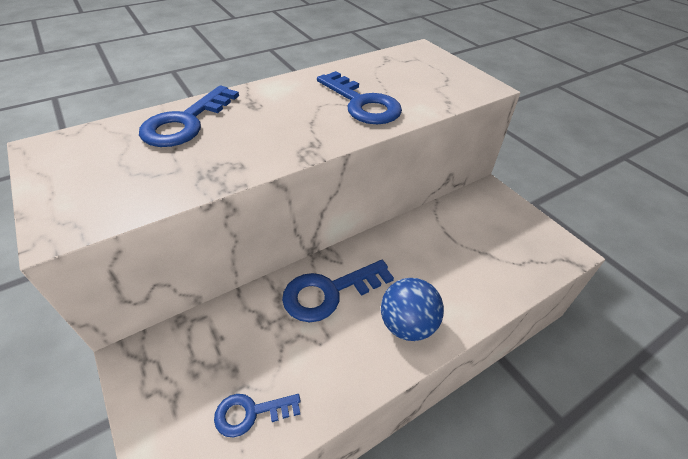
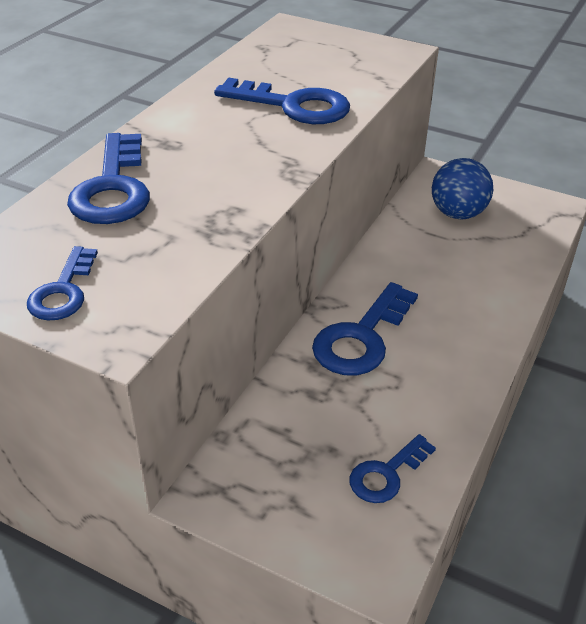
camera: 30 degrees left, 5 degrees down
blue ball [381,278,444,341] -> blue ball moved to [432,158,493,219]
none -> blue key [27,246,98,320]

